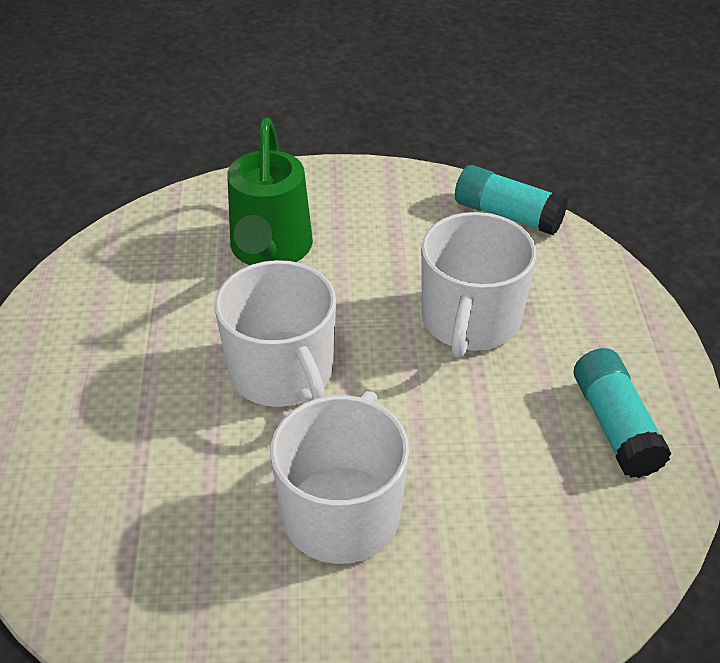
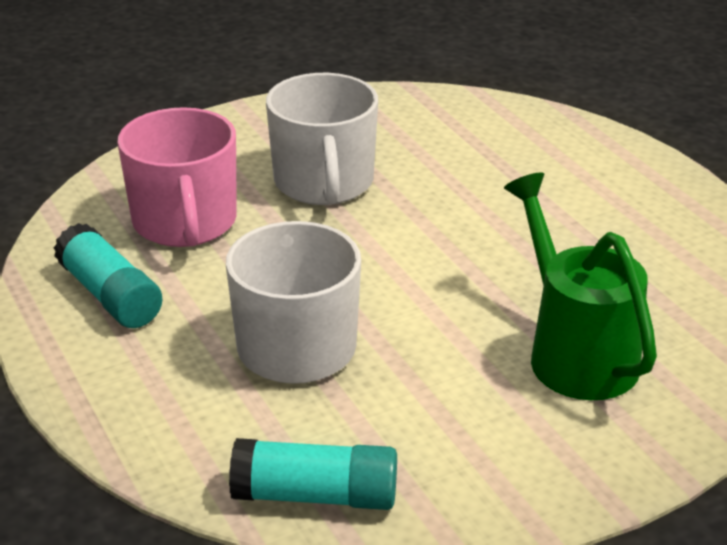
camera: 155 degrees right, 10 degrees down
white mug [215,260,336,407] -> none
none -> pink mug [117,107,237,247]

